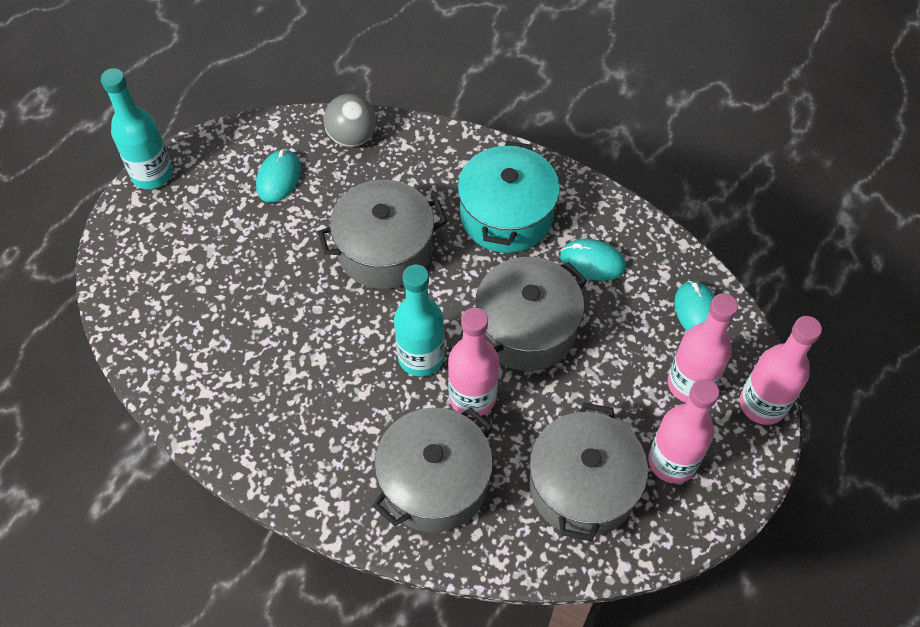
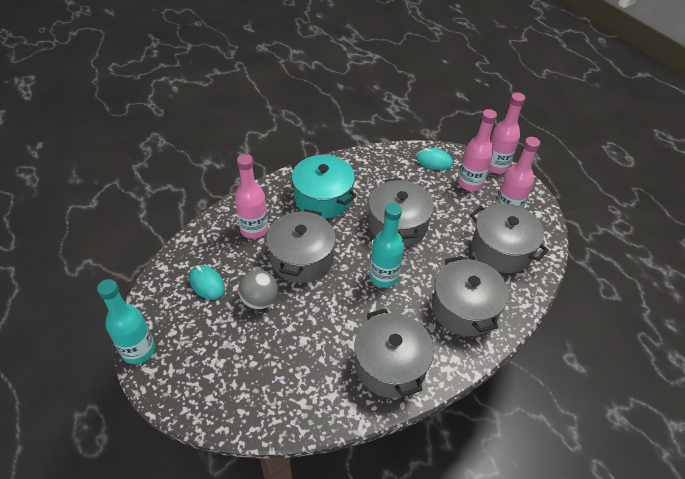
camera: 60 degrees left, 10 degrees down
grey ball [324,94,376,147] -> grey ball moved to [238,270,278,309]
pink bottle [448,308,499,417] -> pink bottle moved to [235,154,268,239]
turquoise mouse [560,239,626,281] -> none
none -> grey pot [354,308,434,398]

